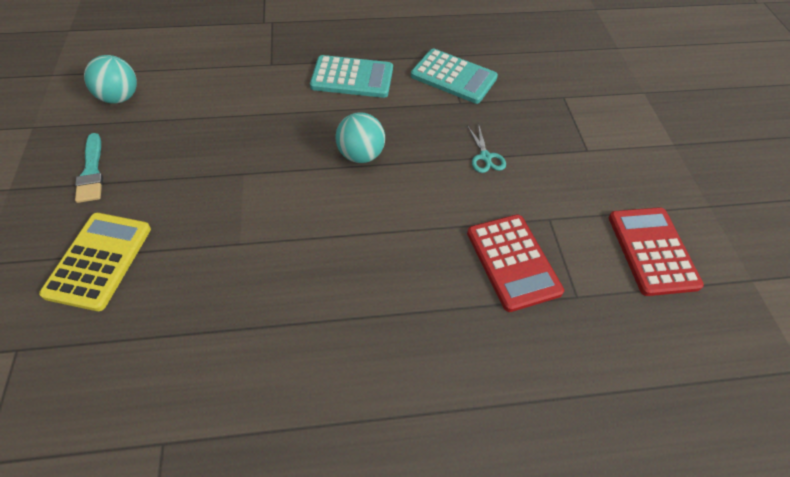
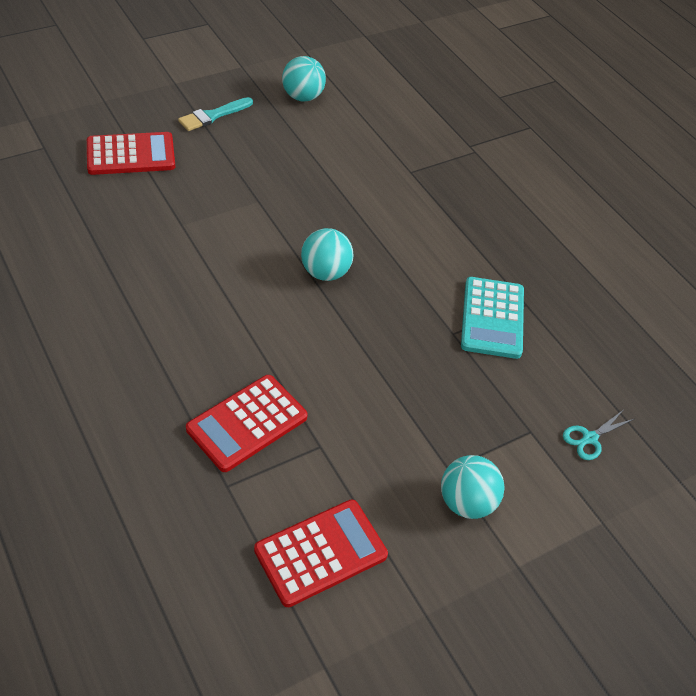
camera: 65 degrees right, 5 degrees down
yellow calculator [39,213,151,311] -> red calculator [87,132,175,175]
turquoise calculator [310,55,393,98] -> none
turquoise scissors [467,123,506,173] -> turquoise scissors moved to [563,410,634,460]
none -> turquoise ball [441,455,505,519]

